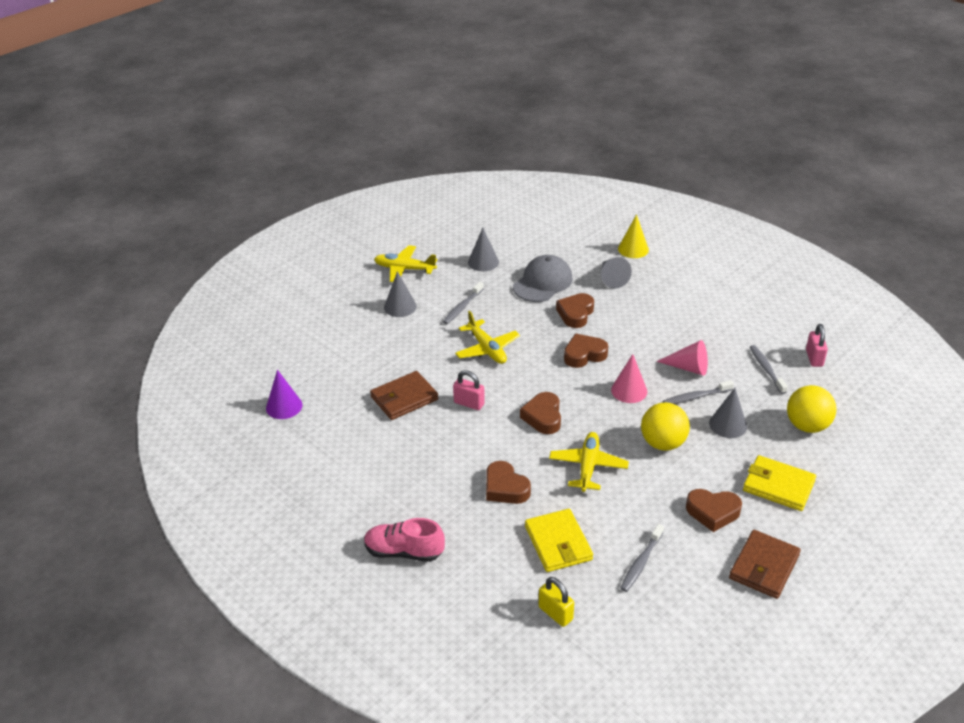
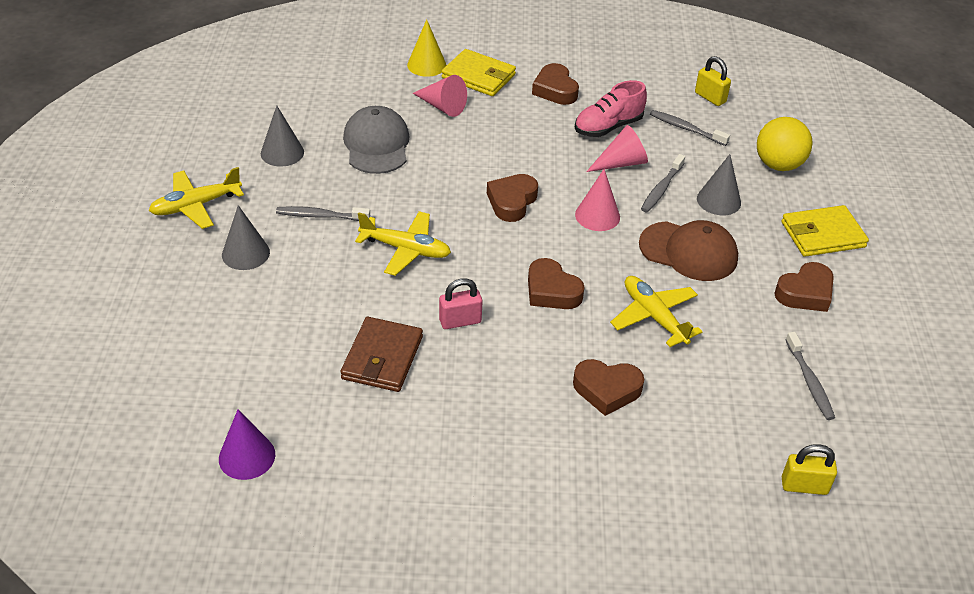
camera: 45 degrees left, 5 degrees up
pink shoe [364,518,445,562] -> pink shoe moved to [575,80,647,137]
grey toothbrush [443,282,484,324] -> grey toothbrush turned 105 degrees clockwise [276,206,370,221]
yellow wallet [525,509,593,572] -> yellow wallet moved to [442,49,516,96]
brown heart [556,293,594,328] -> brown heart moved to [532,63,579,105]
grey cone [601,257,632,289] -> pink cone [413,75,467,117]
yellow ball [641,402,690,451] -> brown cap [639,220,738,281]
brown wallet [729,530,801,599] -> none
pink padlock [806,324,828,367] -> yellow padlock [695,56,731,106]

